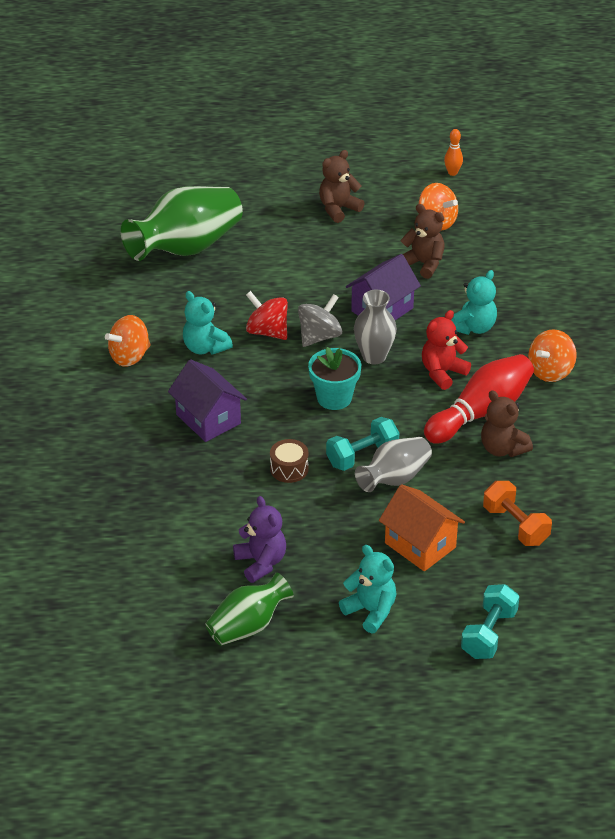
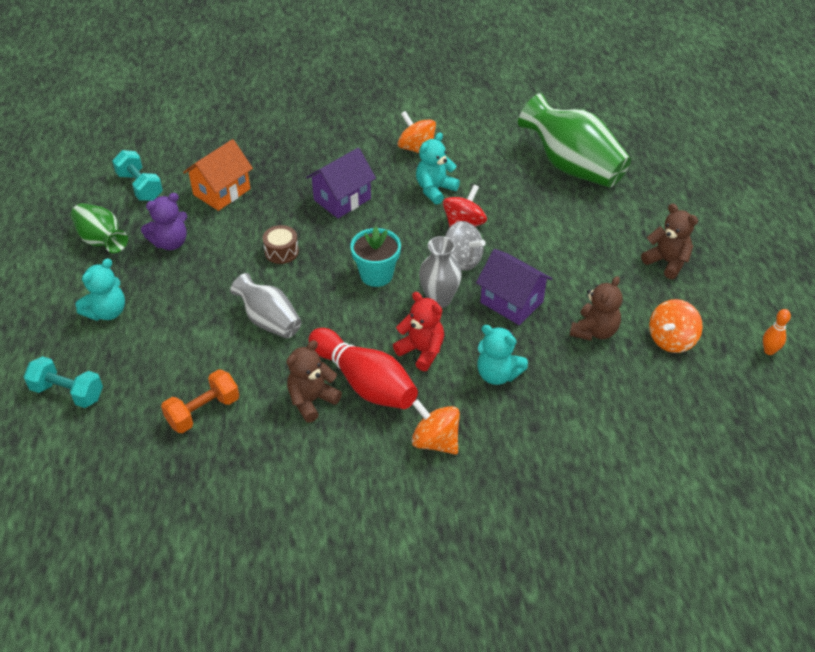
camera: 85 degrees right, 5 degrees up
turquoise dumbbell [326,417,399,471] -> turquoise dumbbell moved to [112,150,163,201]
orange house [379,484,465,571] -> orange house moved to [183,139,253,211]

